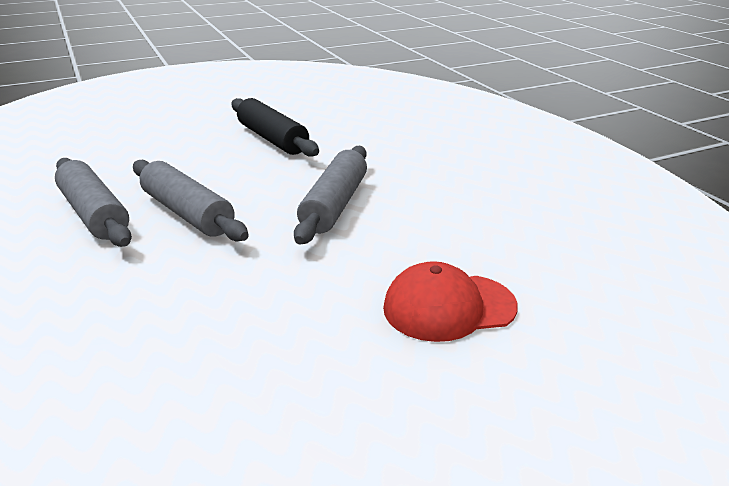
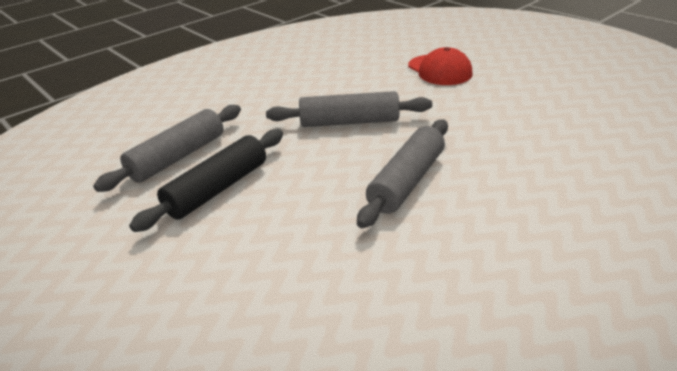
camera: 105 degrees left, 5 degrees up
grey rolling pin [55,158,132,247] -> grey rolling pin moved to [93,105,241,192]

